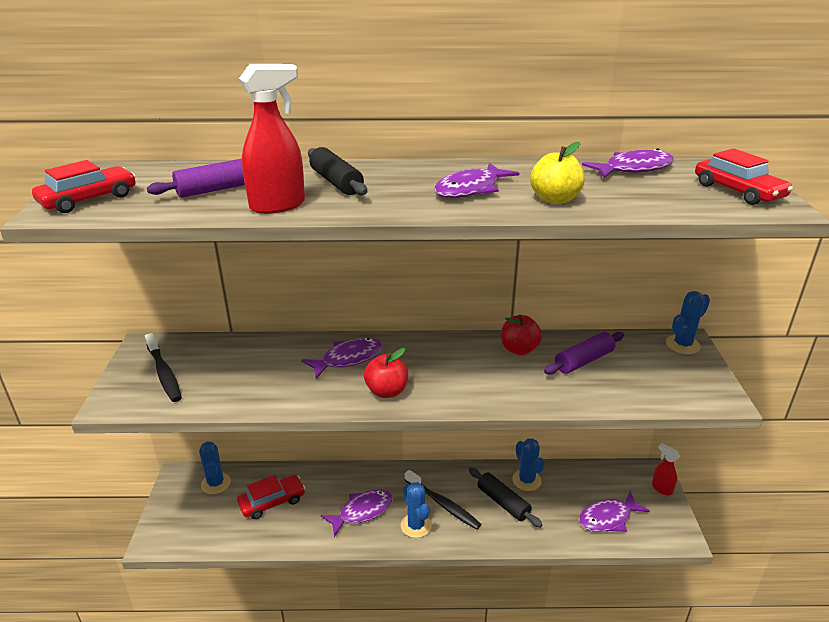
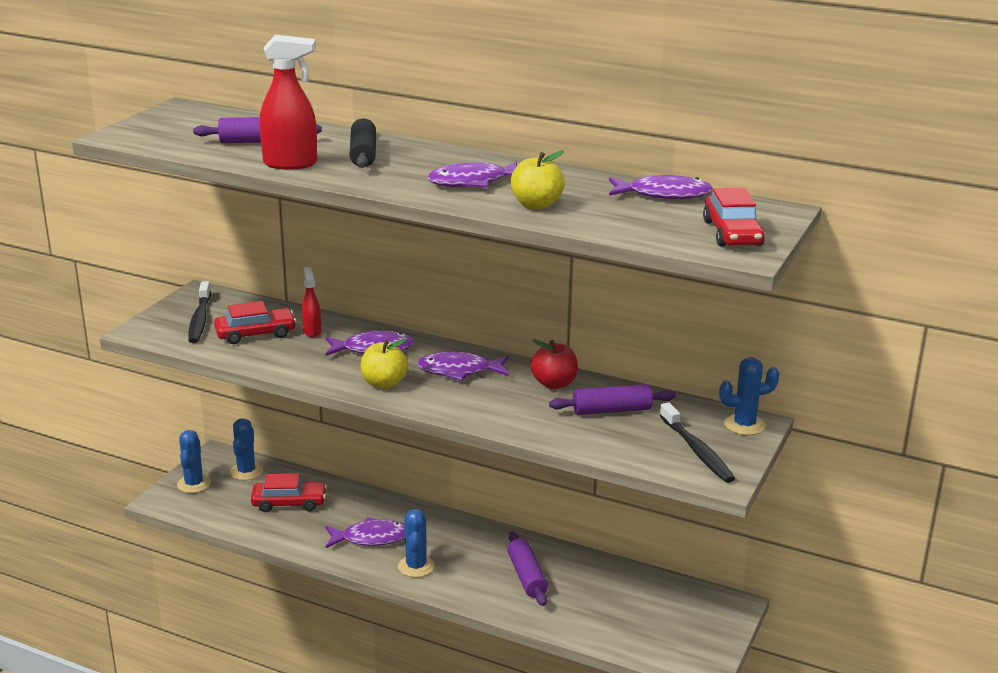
camera: 25 degrees right, 5 degrees down
red car [32,160,136,213] -> red car moved to [214,301,297,344]
red apple [364,348,408,398] -> yellow apple [361,339,408,389]
black toothbrush [405,470,482,530] -> black toothbrush moved to [660,402,735,483]
black rolling pin [469,468,542,527] -> purple rolling pin [507,532,548,606]
blue cactus [512,438,545,491] -> blue cactus moved to [177,430,211,493]
purple fish [579,491,650,532] -> purple fish moved to [417,351,509,381]
red spray bottle [652,443,680,496] -> red spray bottle moved to [302,267,321,338]

